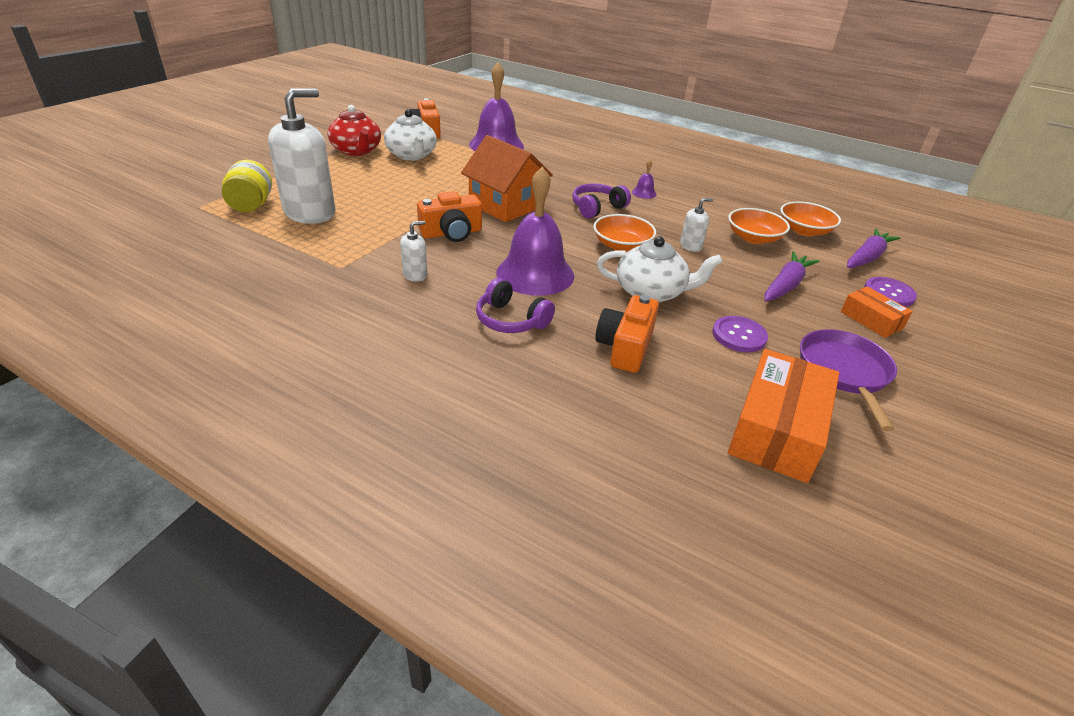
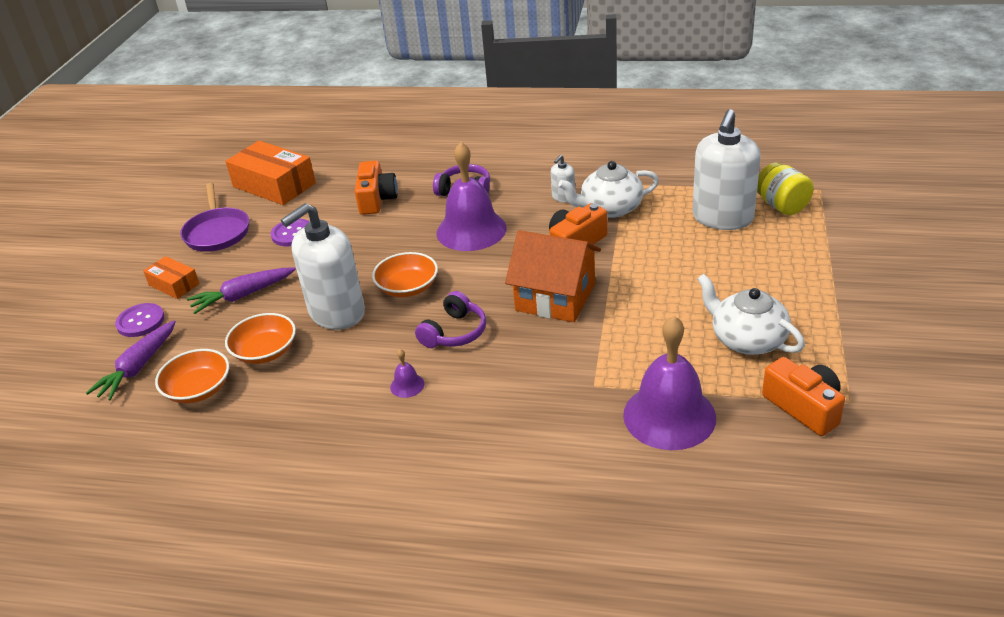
camera: 165 degrees right, 0 degrees up
red teapot [328,105,381,156] -> none
white teapot [597,236,722,302] -> white teapot moved to [558,161,659,218]
white soap dispenser [680,198,713,252] -> white soap dispenser [281,203,365,330], size x2.33
orange box [728,349,839,483] -> orange box turned 60 degrees counterclockwise [225,141,316,205]
purple carrot [764,251,820,302] -> purple carrot turned 45 degrees clockwise [187,268,296,314]

